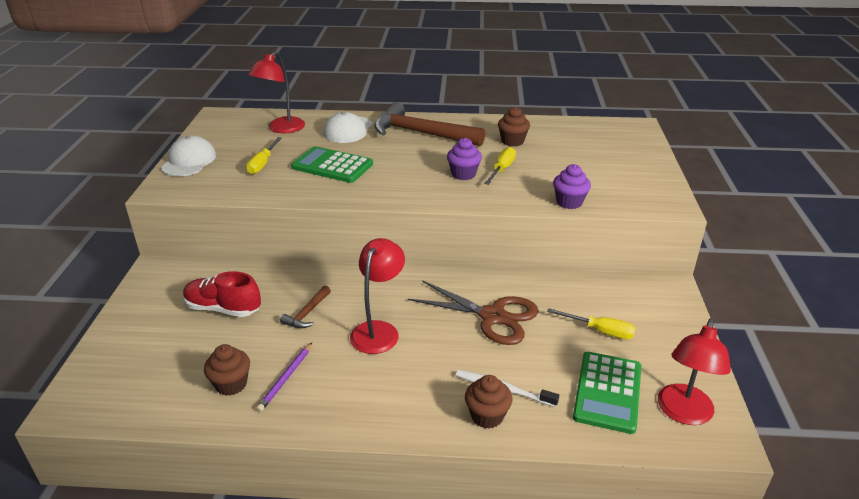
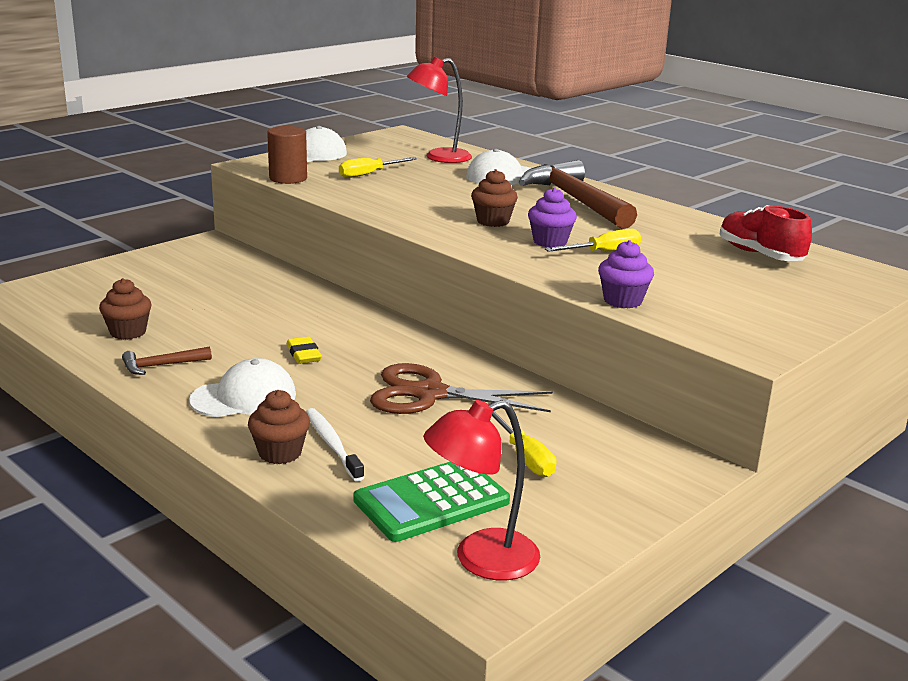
camera: 40 degrees right, 10 degrees down
red shoe [183,271,261,317] -> red shoe moved to [720,205,812,261]
purple pencil [256,343,312,412] -> none
brown hammer [280,285,331,328] -> brown hammer moved to [122,347,212,375]
green calculator [291,146,373,183] -> none
red lamp [350,238,405,354] -> yellow eraser [286,337,322,364]
brown scissors [408,280,539,345] -> brown scissors turned 120 degrees clockwise [370,363,553,414]
brown cupcake [498,107,530,147] -> brown cupcake moved to [471,169,518,227]
none -> white cap [189,358,296,417]
none -> brown cylinder [267,126,307,184]

